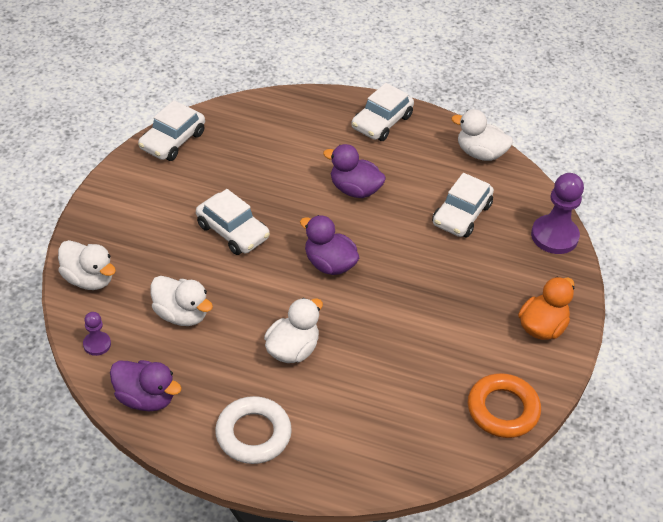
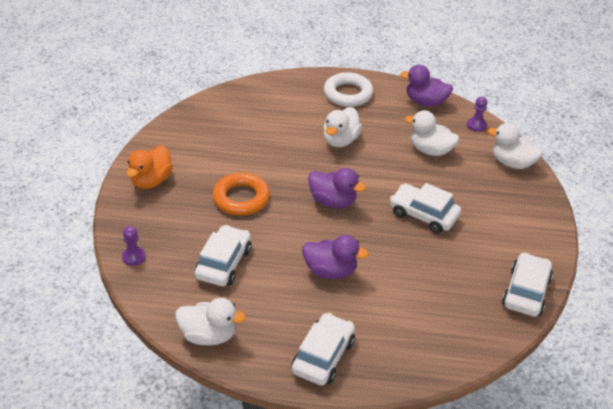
camera: 170 degrees right, 5 degrees down
orange ring [468,373,541,438] -> orange ring moved to [213,173,270,216]
purple pawn [531,173,584,254] -> purple pawn [122,226,146,266], size x0.52

